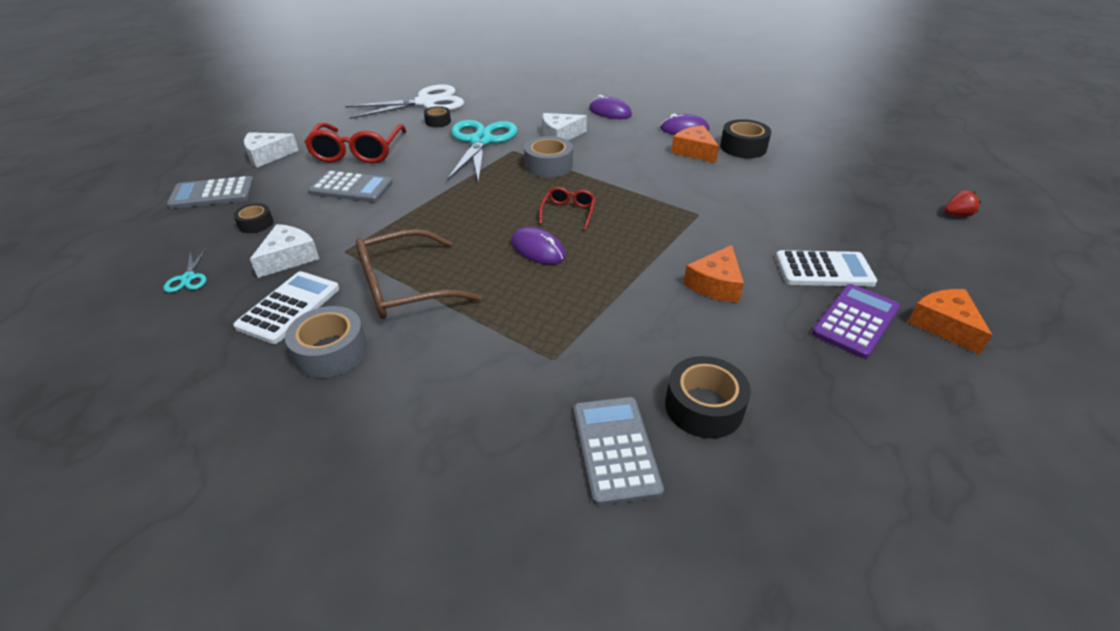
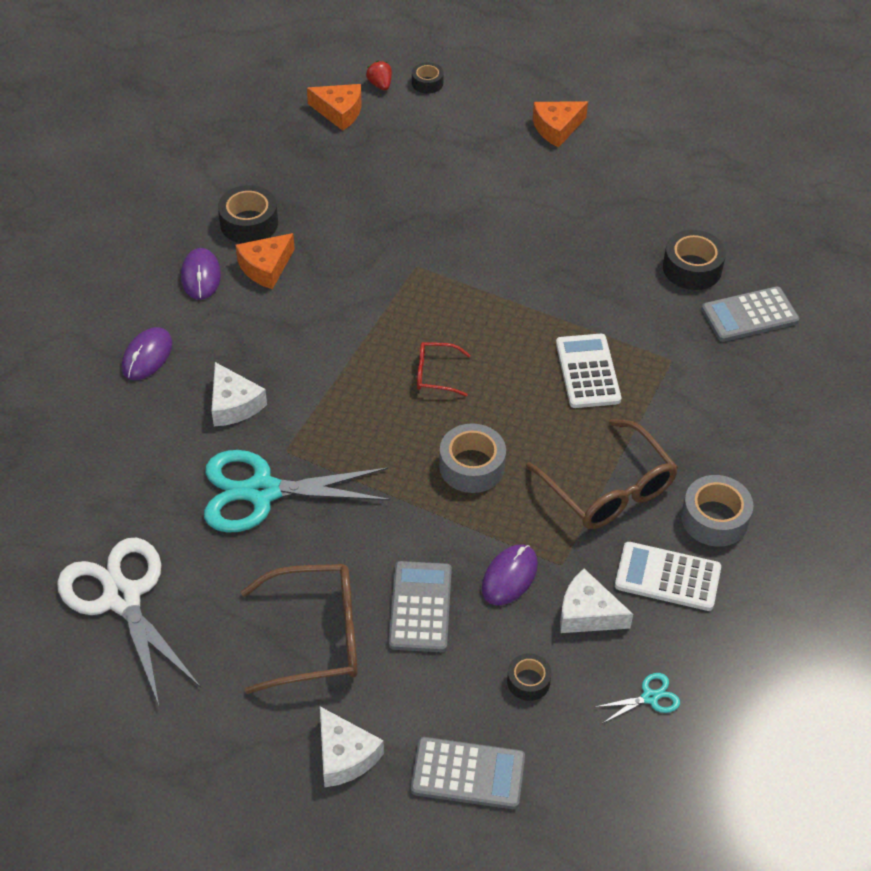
camera: 100 degrees left, 10 degrees up
grey calculator [167,176,254,209] -> grey calculator turned 60 degrees counterclockwise [411,737,525,809]
red glasses [304,123,407,163] -> brown glasses [241,564,358,694]
black tape [424,106,451,127] -> black tape moved to [412,62,444,94]
purple mouse [511,227,566,264] -> purple mouse moved to [482,545,538,605]
grey tape [524,136,573,178] -> grey tape moved to [439,423,506,493]
orange cheese [683,245,744,302] -> orange cheese moved to [307,84,361,131]
white calculator [776,250,877,287] -> white calculator moved to [556,334,621,408]
purple calculator [812,284,900,359] -> none

